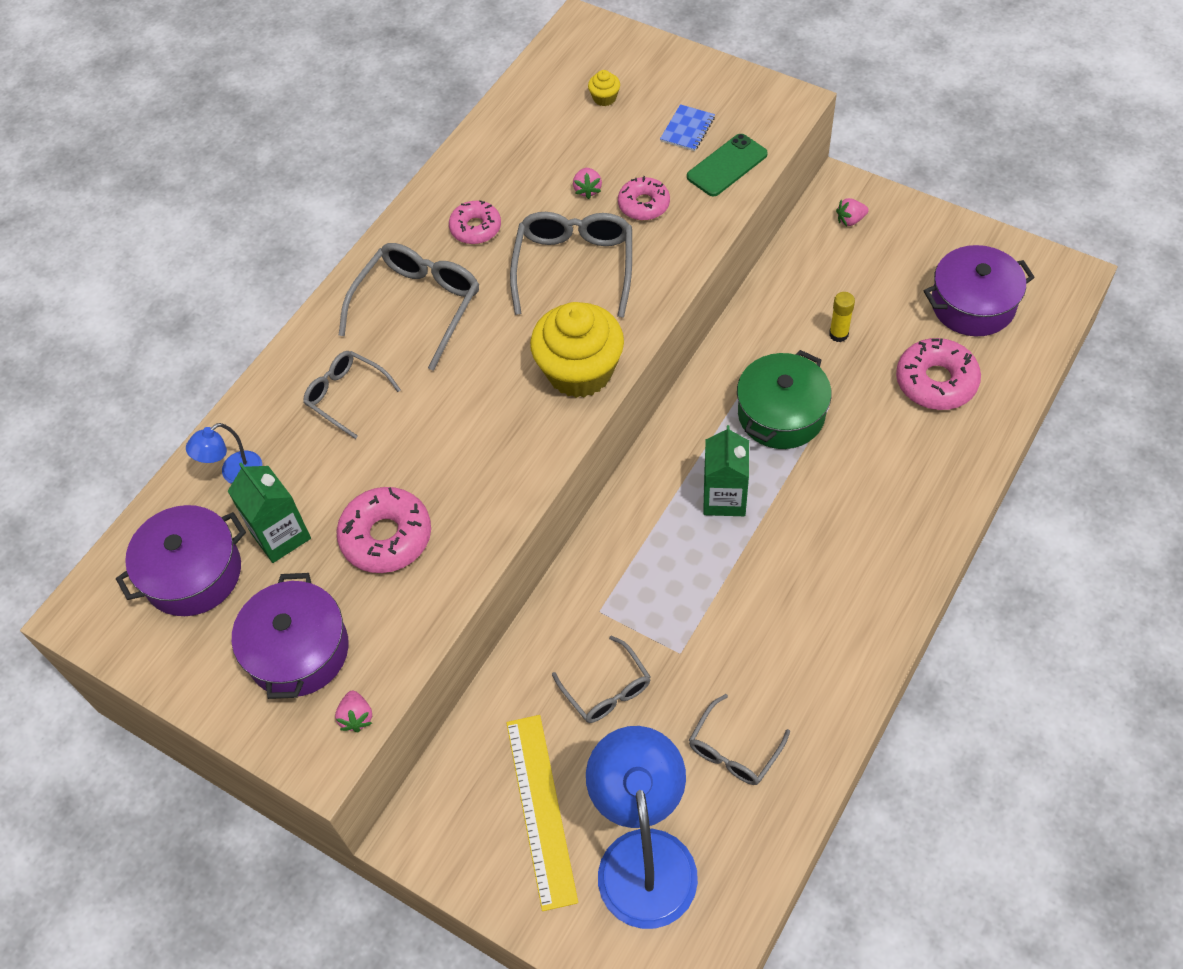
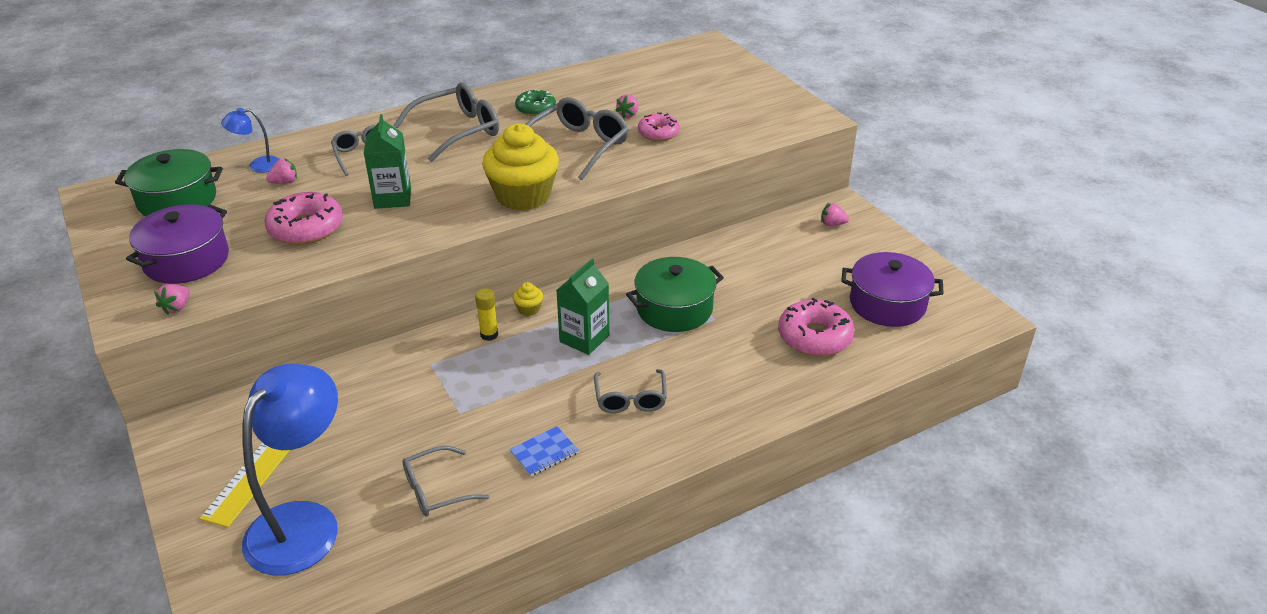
camera: 25 degrees right, 20 degrees down
purple pot [116,505,246,616] -> green pot [115,149,223,216]
green carton [228,462,311,563] -> green carton moved to [364,114,411,209]
pink donut [449,200,501,244] -> green donut [515,89,556,116]
grey glasses [552,636,650,723] -> grey glasses moved to [594,369,667,413]
yellow cupcake [588,70,620,106] -> yellow cupcake moved to [513,282,543,316]
blue notebook [660,104,715,151] -> blue notebook moved to [509,426,579,476]
green phone [687,134,768,197] -> none
yellow glue stick [829,292,855,342] -> yellow glue stick moved to [475,288,498,341]
none -> pink strawberry [266,158,297,184]

